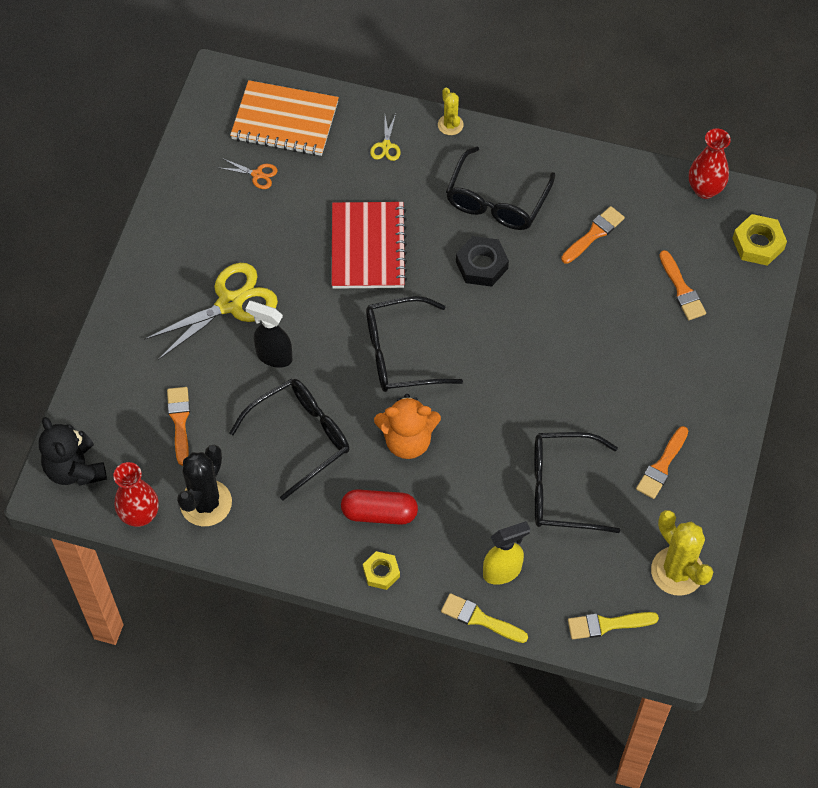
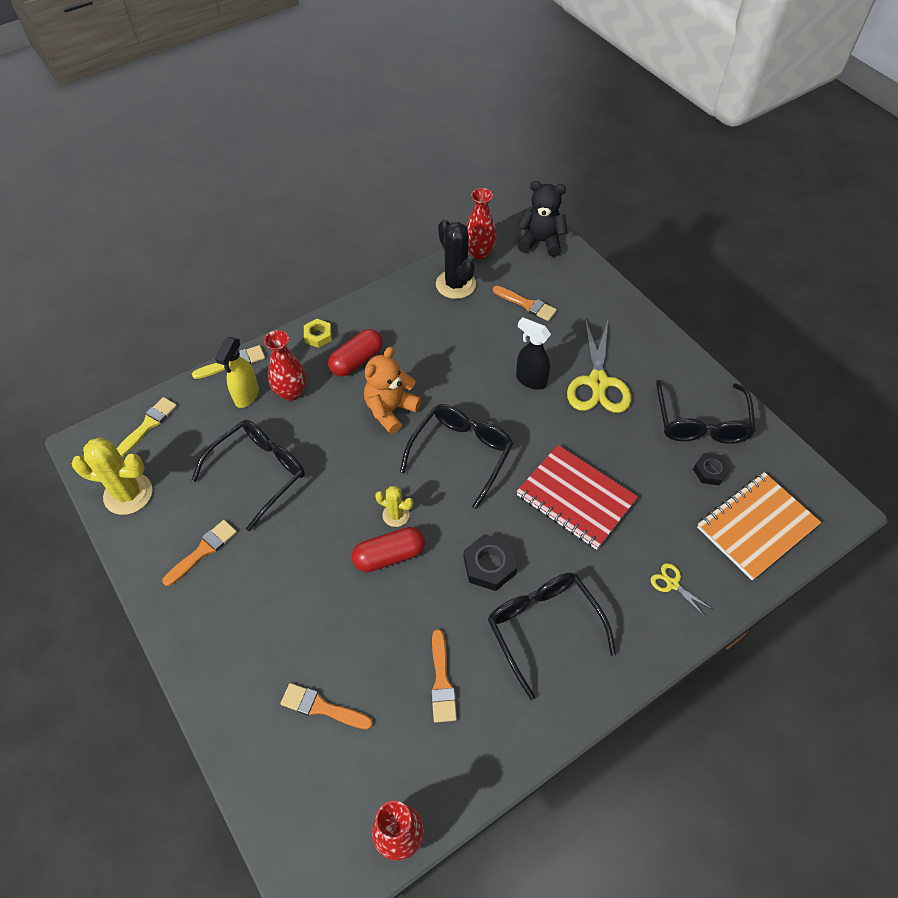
camera: 130 degrees right, 5 degrees down
orange scissors [220,158,278,189] -> black nut [693,453,730,485]
black glasses [230,379,349,500] -> black glasses moved to [656,380,756,444]
black spray bottle [245,301,293,368] -> black spray bottle turned 120 degrees counterclockwise [516,317,551,390]
yellow cactus [438,88,464,135] -> yellow cactus moved to [375,486,413,527]
orange brush [636,426,688,499] -> orange brush turned 60 degrees clockwise [162,520,237,586]
yellow nut [732,214,787,266] -> none
none -> red vase [264,330,306,401]
none -> red capsule [352,527,425,572]

